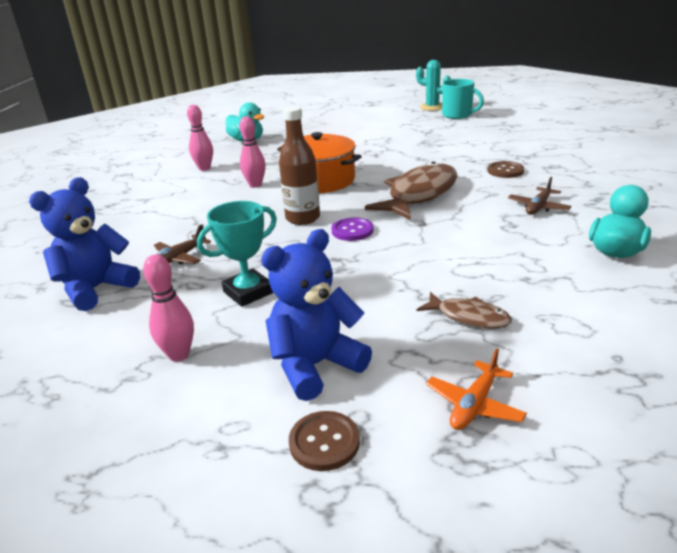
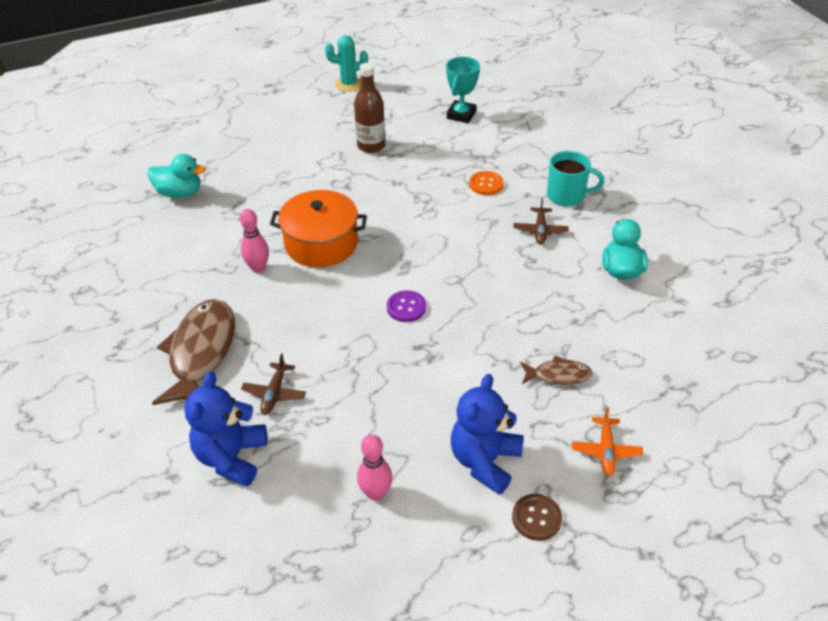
camera: 30 degrees left, 15 degrees up
pink bowling pin [187,105,213,171] -> none
turquoise trophy [197,201,277,307] -> turquoise trophy moved to [446,57,480,123]
brown bottle [279,106,320,225] -> brown bottle moved to [354,63,385,153]
brown fish [365,162,457,220] -> brown fish moved to [152,299,235,405]
turquoise mug [442,79,484,119] -> turquoise mug moved to [547,151,605,206]
brown button [487,161,524,178] -> orange button [469,171,503,195]

